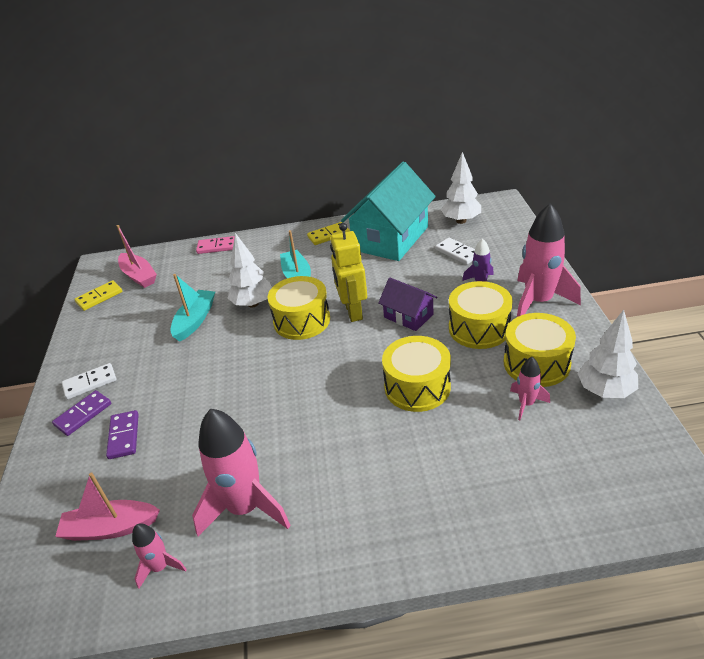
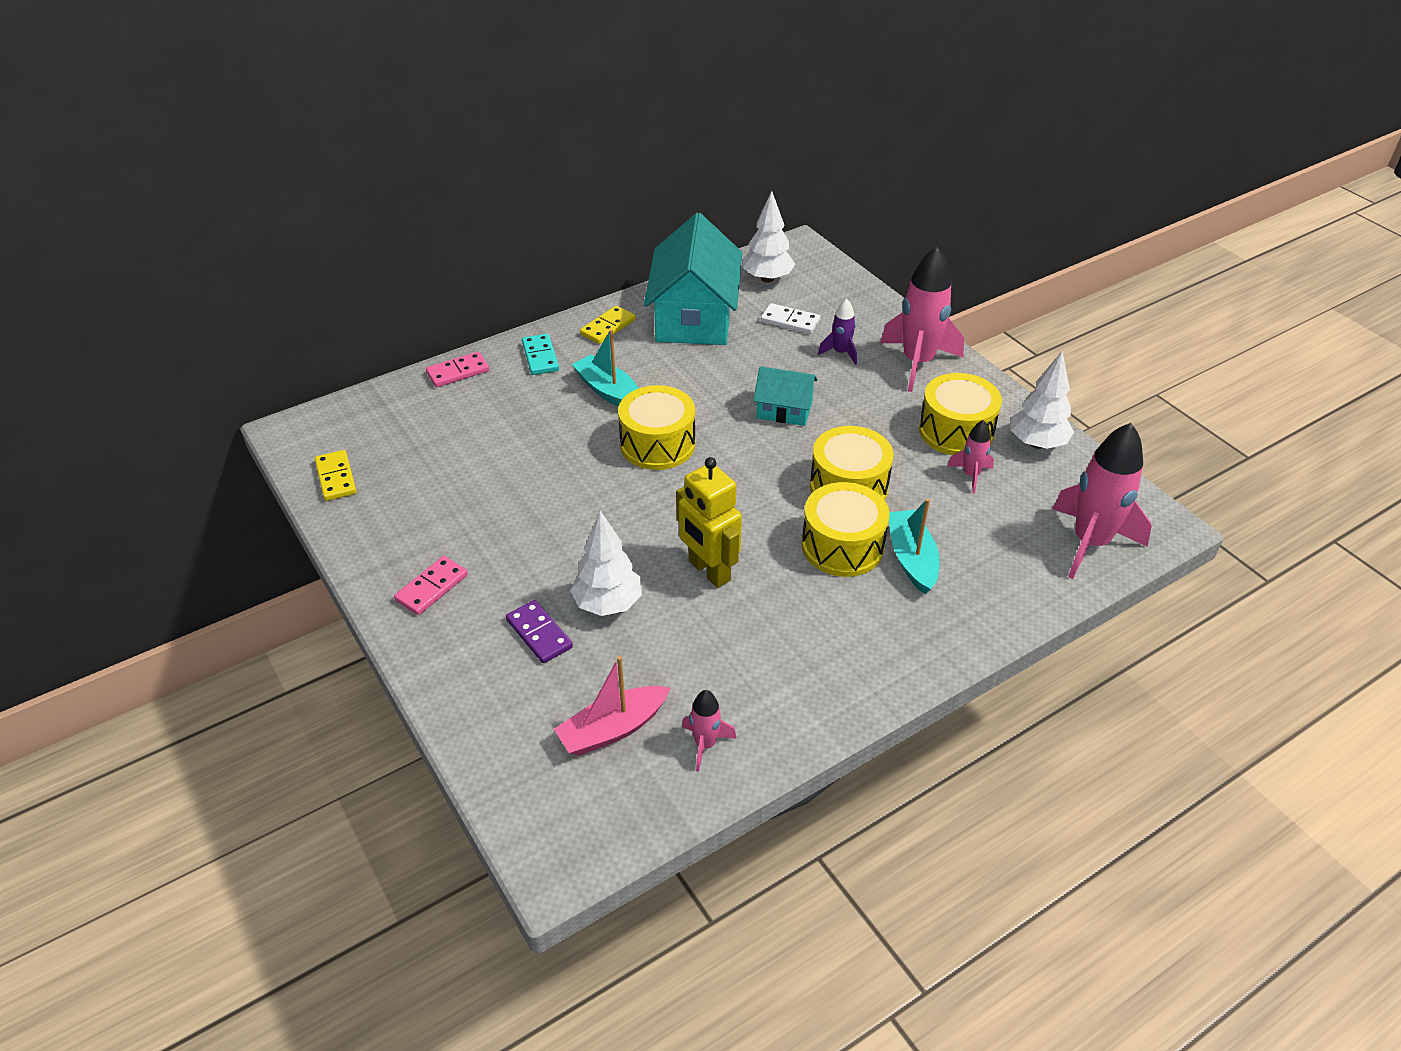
camera: 30 degrees left, 5 degrees up
purple domino [52,390,111,436] -> none
white domino [62,363,117,399] -> pink domino [394,556,468,615]
yellow domino [75,280,123,311] -> yellow domino turned 45 degrees counterclockwise [315,450,357,501]
pink boat [117,225,157,288] -> none
turquoise boat [170,274,215,342] -> turquoise boat moved to [889,498,940,594]
pink rocket [192,409,291,536] -> pink rocket moved to [1053,423,1152,579]
white tree [227,233,272,308] -> white tree moved to [570,510,642,616]
yellow robot [330,223,367,322] -> yellow robot moved to [676,457,742,588]
purple house [378,277,437,331] -> turquoise house [753,366,818,426]
yellow drum [449,281,513,349] -> yellow drum moved to [802,482,890,577]
none -> turquoise domino [522,334,559,375]

